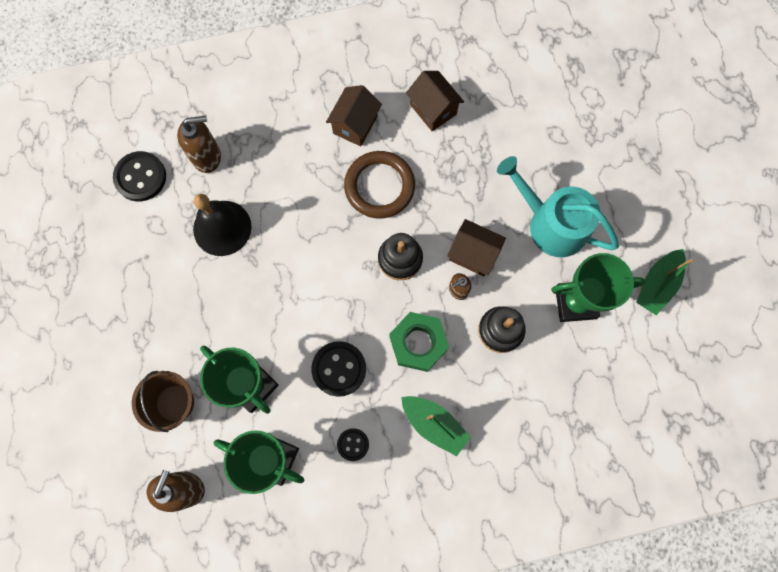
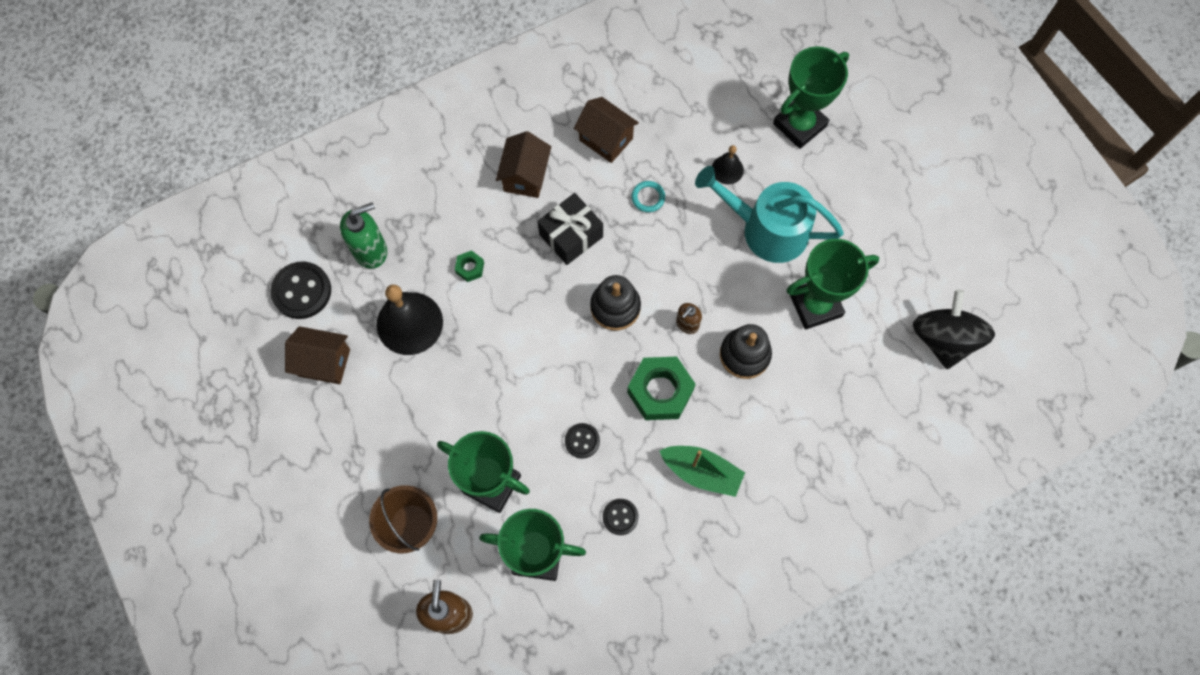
camera: 15 degrees left, 5 degrees down
brown soap dispenser [177,116,221,173] -> green soap dispenser [340,202,387,269]
black button [311,341,366,397] -> black button [565,423,600,459], size x0.57
brown ring [344,151,415,219] -> black gift [538,193,603,265]
brown house [447,219,506,277] -> brown house moved to [285,326,350,384]
green boat [636,249,693,315] -> none
none -> green nut [455,250,484,282]
none -> turquoise ring [631,181,665,212]
none -> black bell [712,145,744,184]
none -> green trophy [773,46,849,149]
none -> black spinning top [913,289,995,369]

